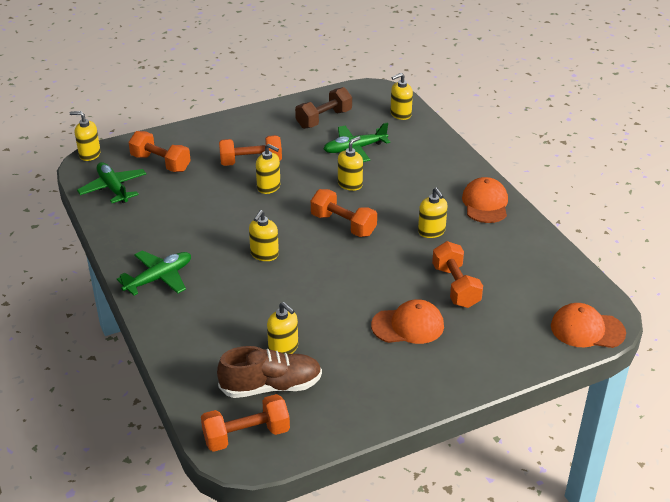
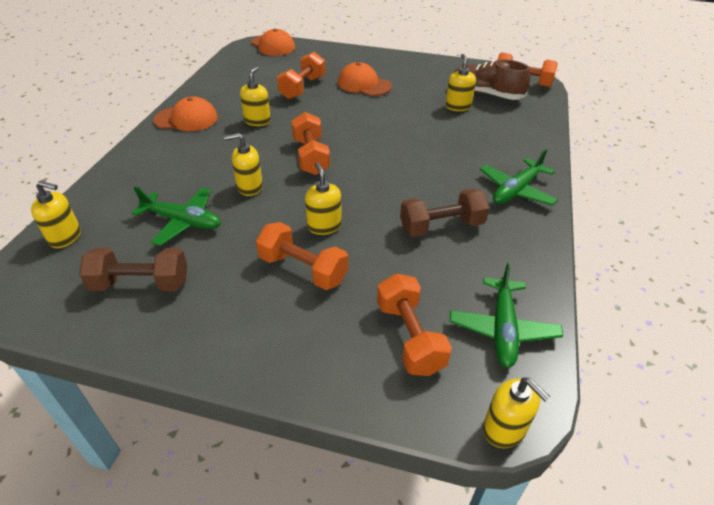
camera: 140 degrees left, 5 degrees up
green plane [117,250,191,296] -> green plane turned 45 degrees counterclockwise [480,149,558,206]
yellow soap dispenser [249,210,279,261] -> none
orange cap [462,177,508,223] -> orange cap turned 135 degrees counterclockwise [153,97,218,131]
none -> brown dumbbell [400,188,489,237]

